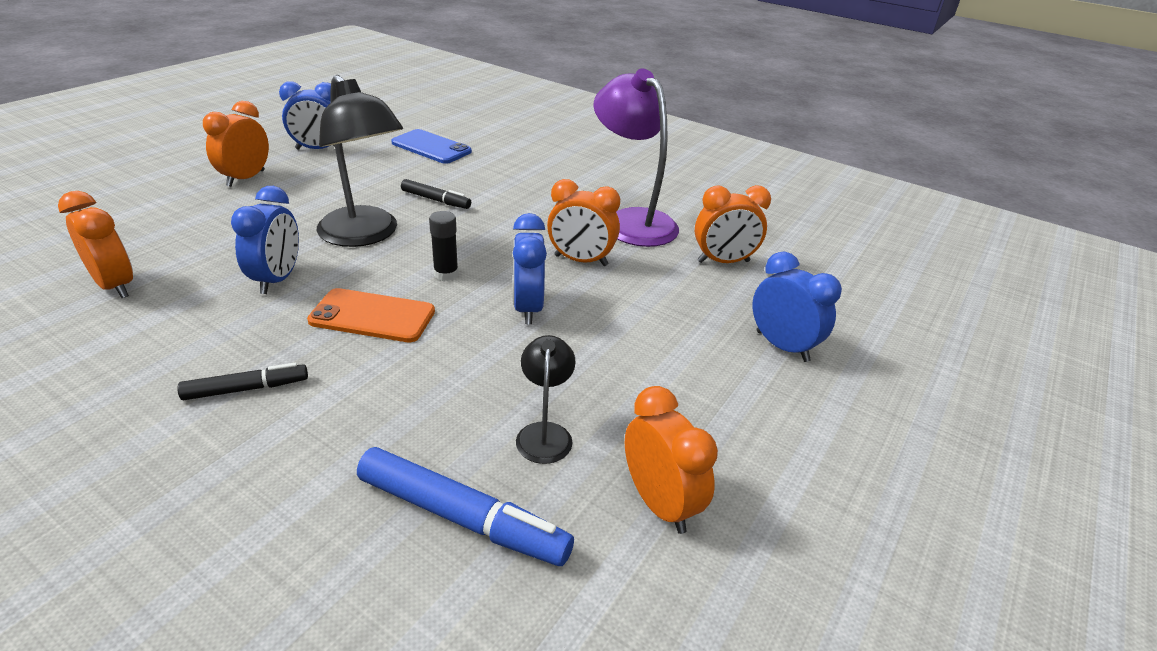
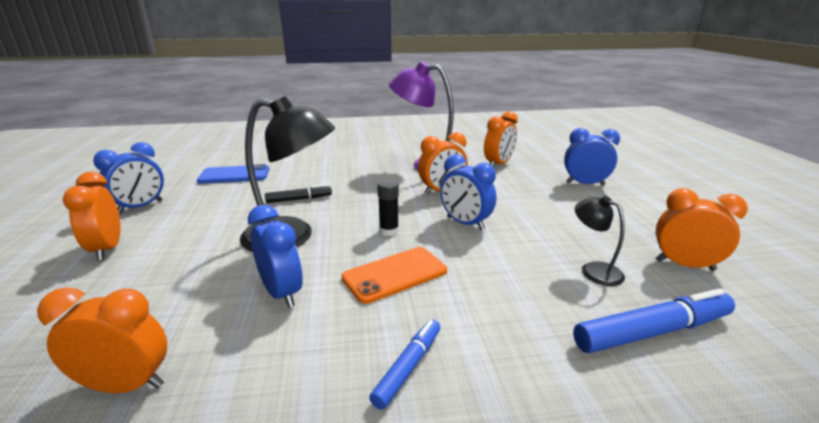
camera: 40 degrees left, 10 degrees down
black marker [177,363,308,400] -> blue marker [369,319,440,410]

